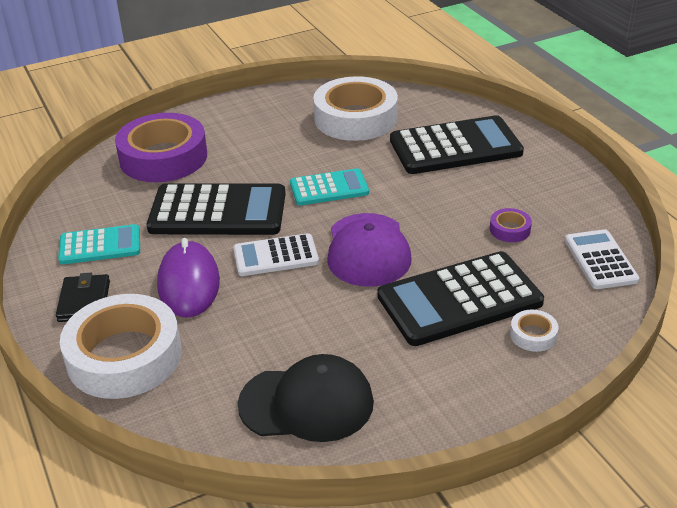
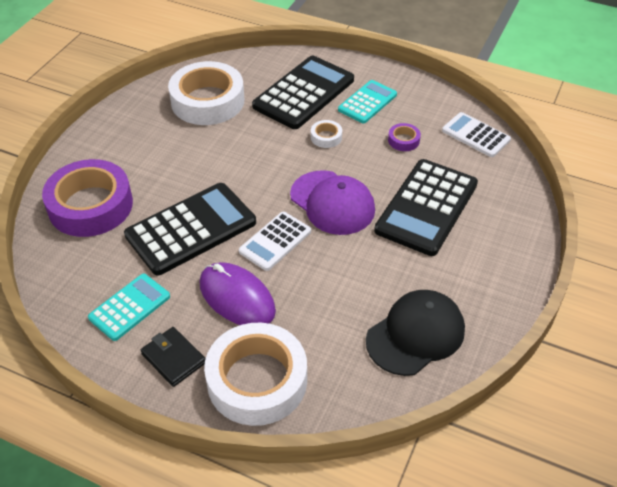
camera: 40 degrees left, 10 degrees up
turquoise calculator [290,168,369,205] -> turquoise calculator moved to [338,80,397,123]
white tape [510,310,559,352] -> white tape moved to [311,120,342,148]

